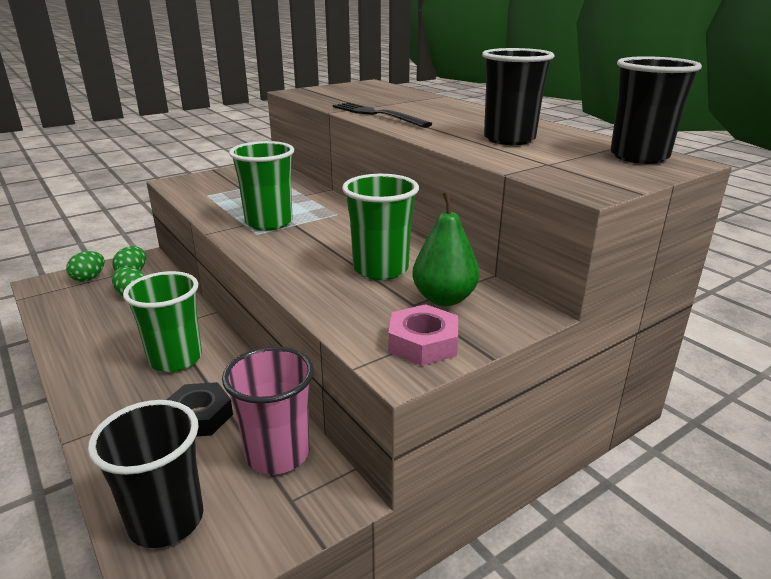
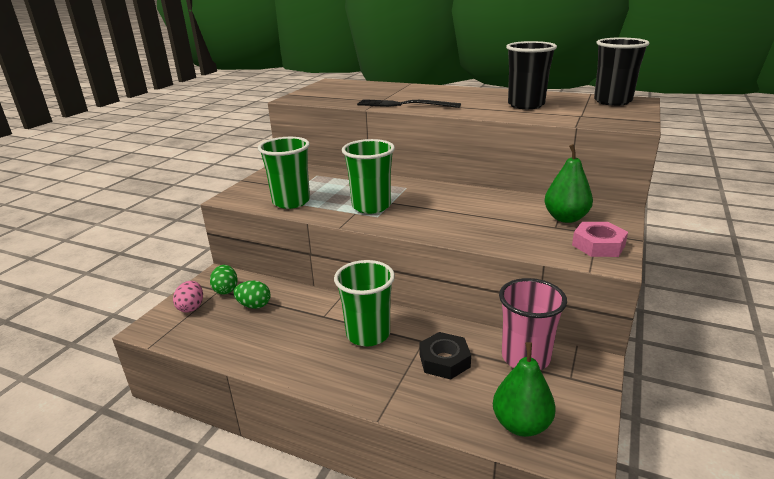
camera: 30 degrees left, 0 degrees up
green egg [66,251,105,282] -> pink egg [173,281,203,313]
black cup [88,400,203,548] -> green pear [493,342,556,437]
green cup [342,174,419,280] -> green cup moved to [258,137,310,209]

